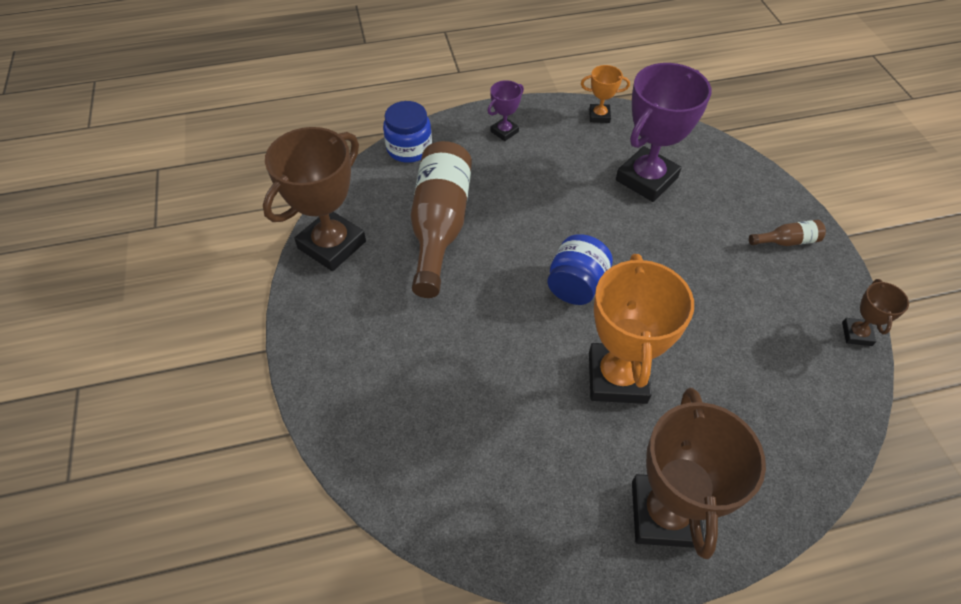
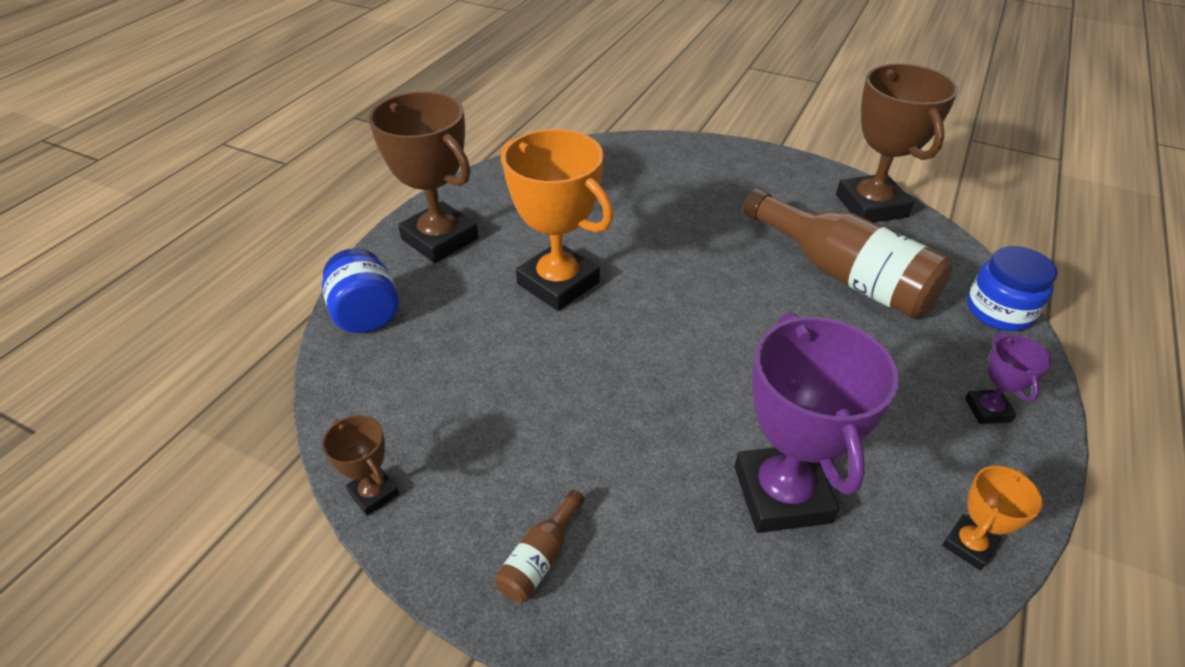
camera: 130 degrees right, 10 degrees down
blue jar [547,234,613,305] -> blue jar moved to [322,248,399,333]

